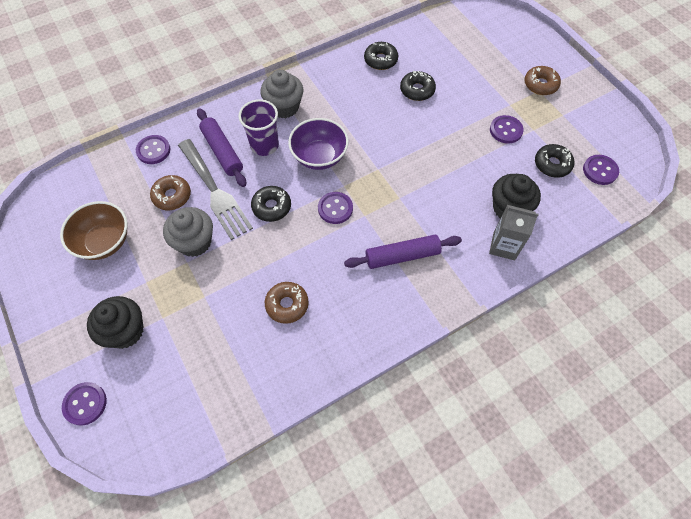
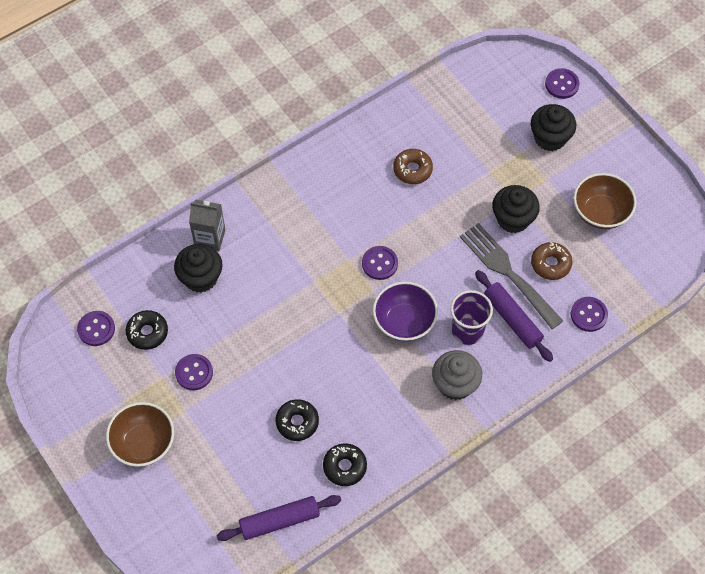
camera: 175 degrees right, 0 degrees up
grey cupcake [163,207,213,257] -> black cupcake [492,185,540,233]
black donut [251,186,291,222] -> none
purple rolling pin [344,235,462,269] -> purple rolling pin moved to [216,495,341,541]
brown donut [524,66,561,95] -> brown bowl [106,402,174,467]

